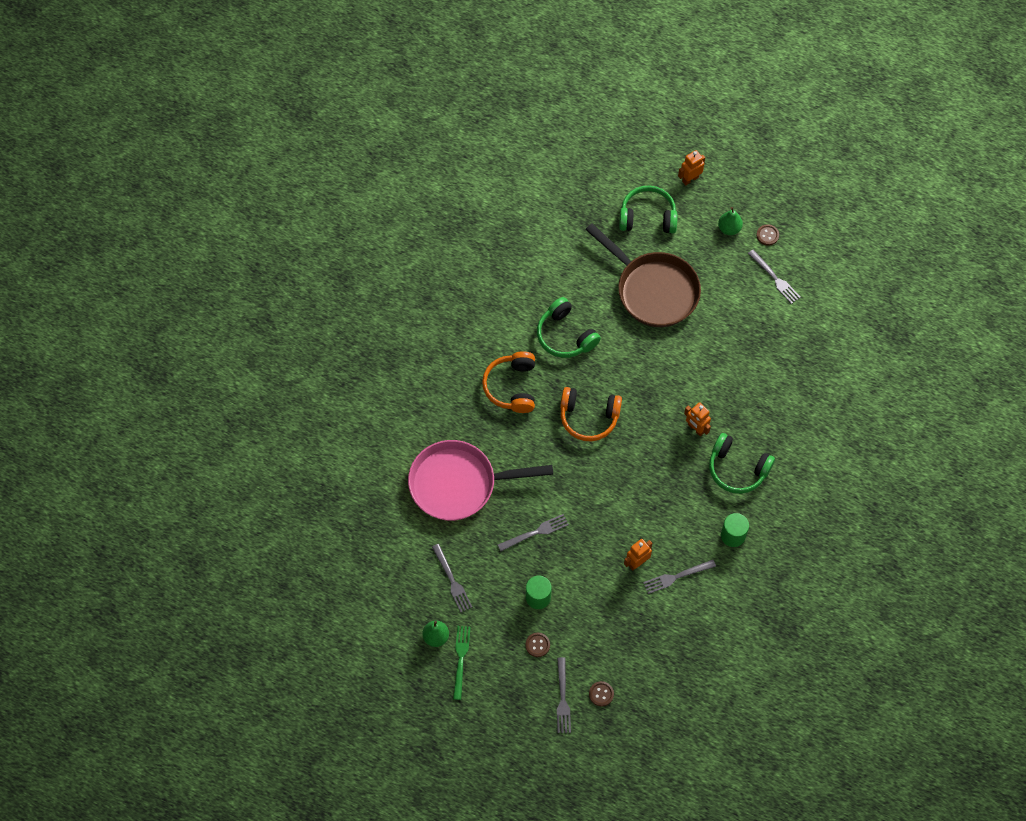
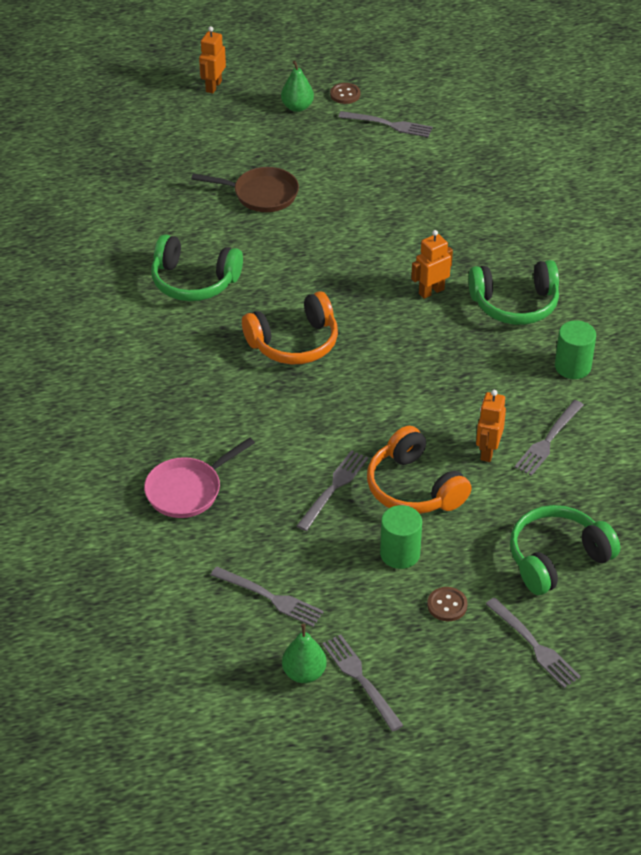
camera: 35 degrees left, 20 degrees down
pink pan [408,440,553,521] -> pink pan [144,437,255,518], size x0.55
green fork [453,626,471,700] -> grey fork [322,634,404,731]
orange headphones [482,351,535,413] -> orange headphones moved to [367,426,472,514]
brown pan [585,223,701,327] -> brown pan [191,167,299,212], size x0.55
brown button [589,681,614,707] -> none
green headphones [619,186,678,233] -> green headphones moved to [510,505,620,595]
orange robot [684,402,711,436] -> orange robot turned 135 degrees clockwise [411,230,453,299]

